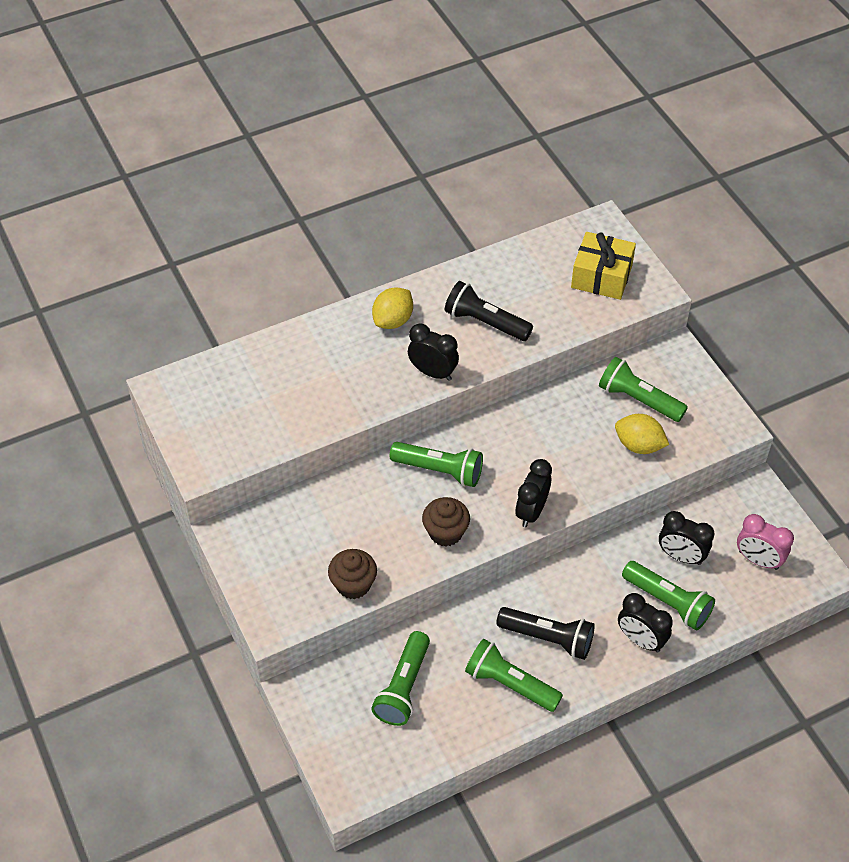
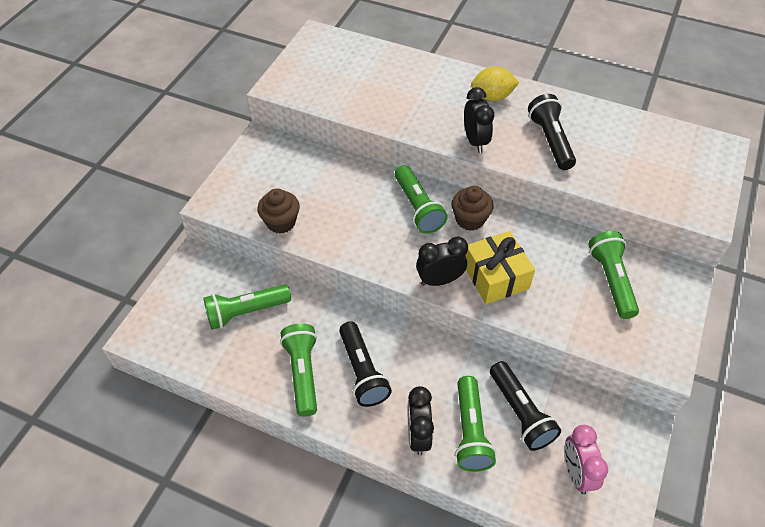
camera: 50 degrees right, 0 degrees up
brown cupcake [422,497,470,546] -> brown cupcake moved to [451,186,494,231]
yellow gift [571,232,636,300] -> yellow gift moved to [465,231,535,304]
yellow lemon [615,414,669,454] -> none
black clock [659,511,714,565] -> black flashlight [490,361,561,451]

